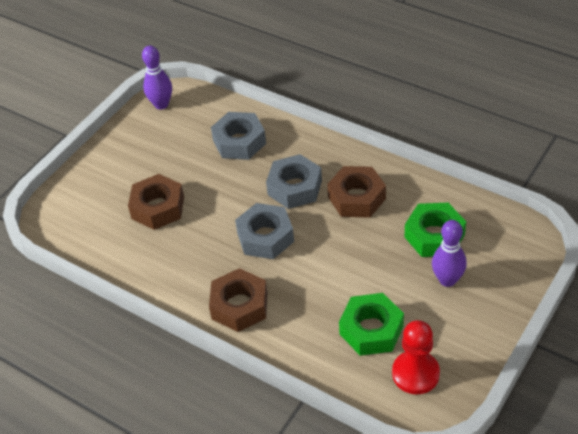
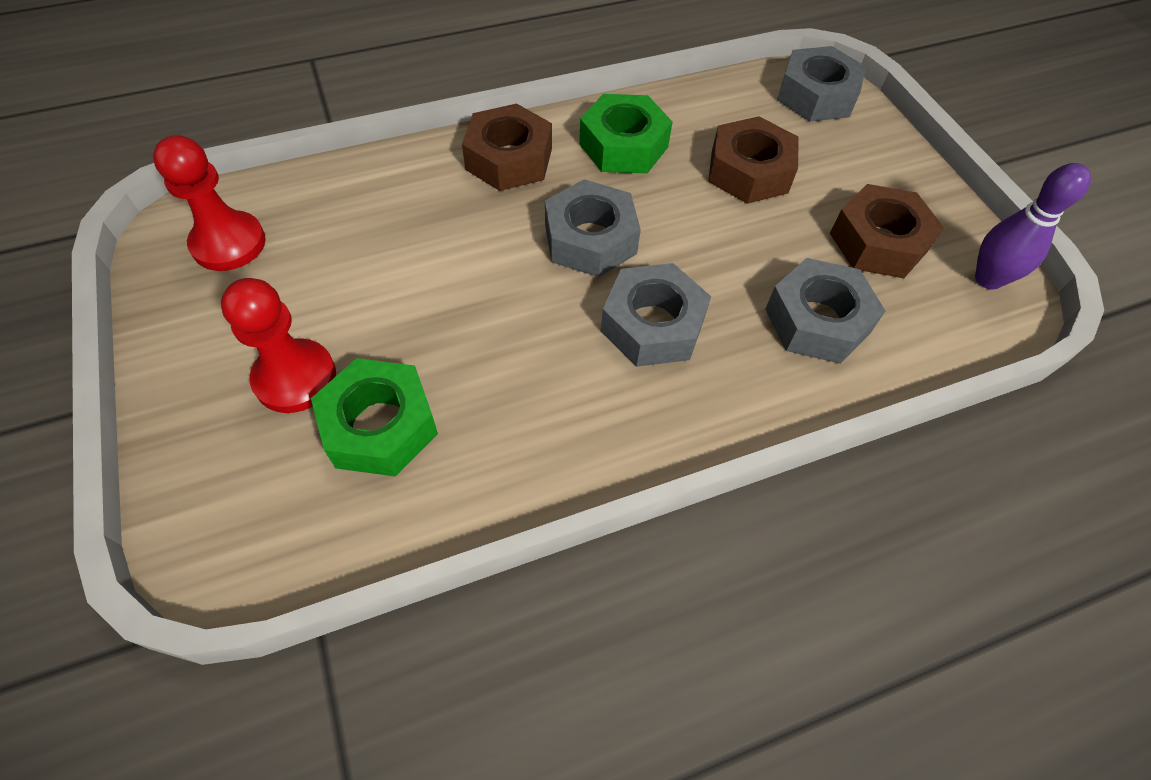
camera: 120 degrees right, 10 degrees up
brown nut [327,166,386,218] -> brown nut moved to [830,184,944,278]
green nut [339,293,404,356] -> green nut moved to [579,94,673,173]
purple bowling pin [432,220,467,287] -> red pawn [221,278,336,413]
none -> grey nut [777,46,866,122]

